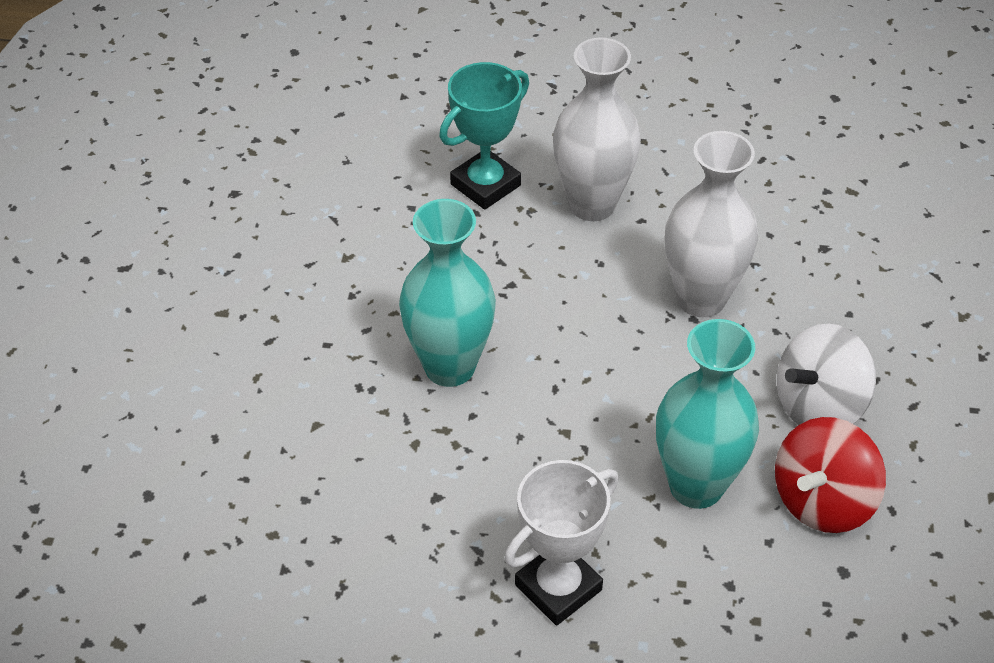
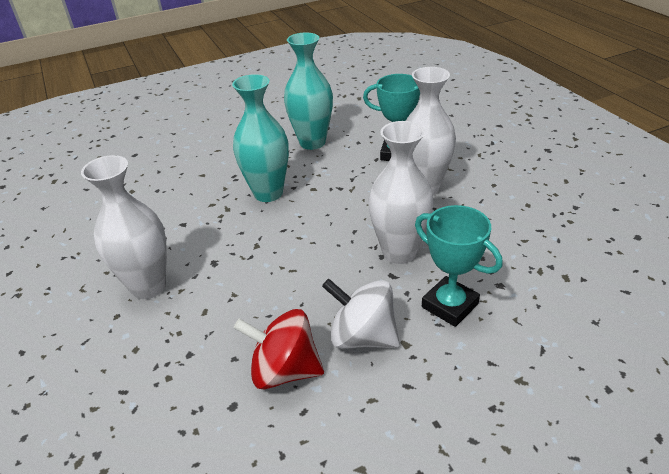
camera: 60 degrees right, 10 degrees down
white trophy [504,460,619,626] -> white vase [81,155,167,299]
turquoise vase [656,319,759,509] -> turquoise vase moved to [284,33,333,150]
none -> turquoise trophy [415,205,503,327]

